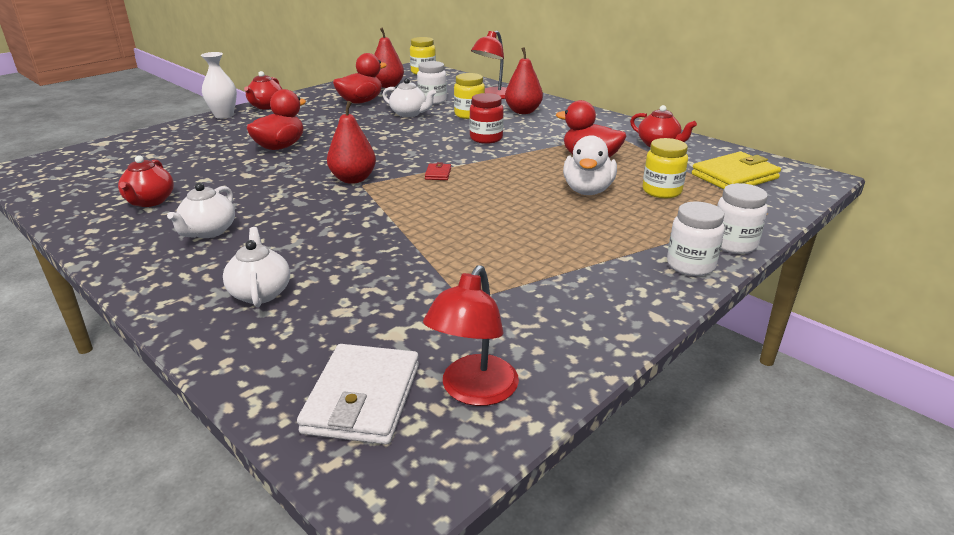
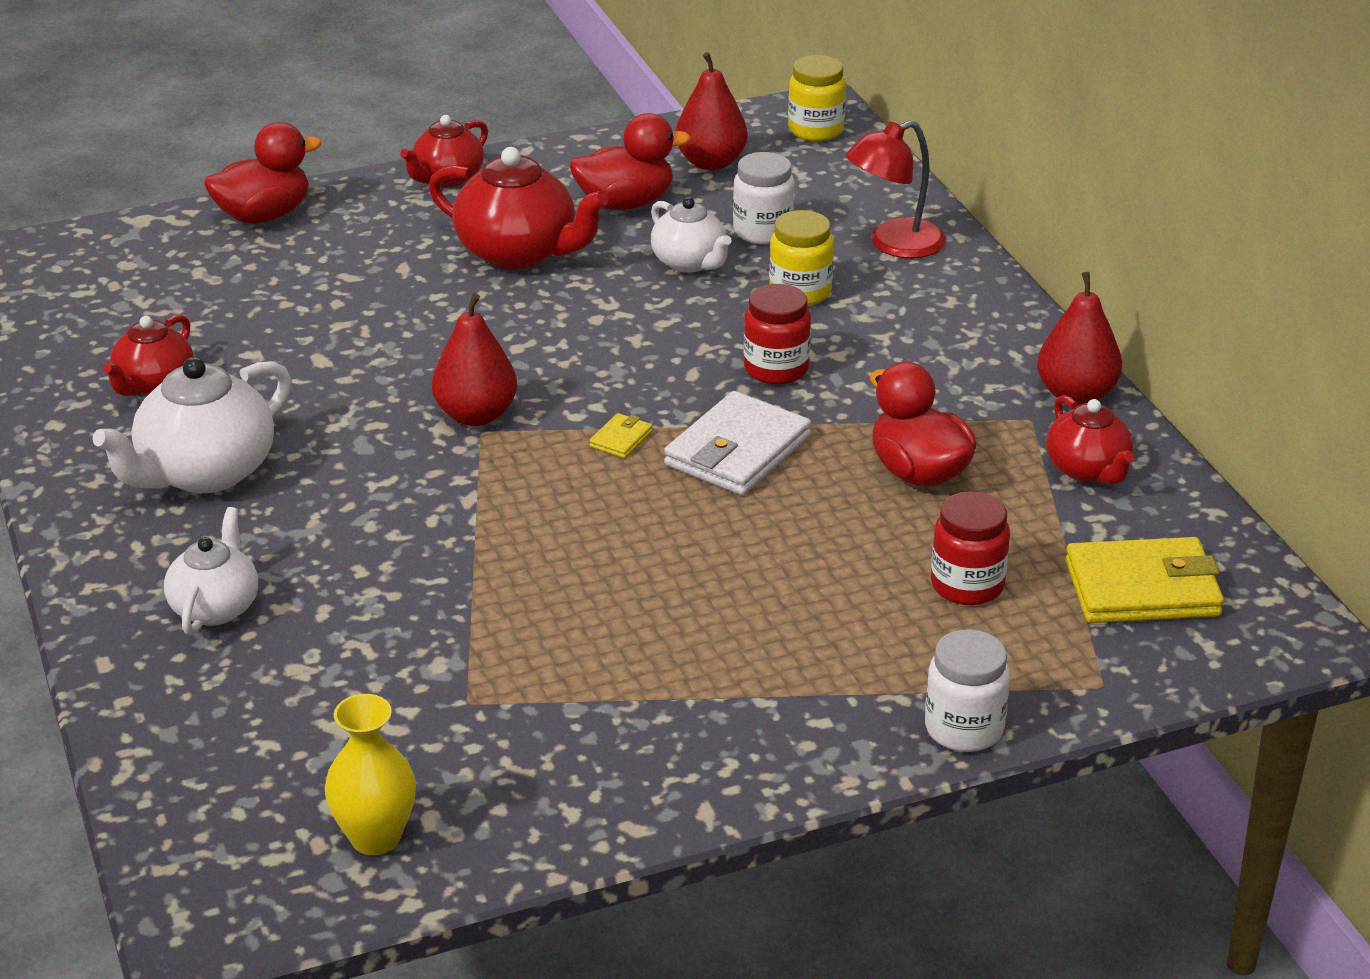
camera: 25 degrees right, 5 degrees up
white teapot [167,183,235,238] -> white teapot [92,357,291,493], size x1.62
white vase [201,52,237,119] -> none
red duck [247,89,306,150] -> red duck moved to [204,122,322,224]
white wallet [297,344,419,444] -> white wallet moved to [664,391,811,495]
red lamp [423,265,519,406] -> yellow vase [325,694,416,855]
red wallet [425,162,451,180] -> yellow wallet [589,413,653,458]
red pear [505,47,543,114] -> red pear moved to [1037,272,1122,405]
white duck [563,135,617,195] -> none
yellow jar [642,138,688,198] -> red jar [931,491,1010,605]
white jar [667,202,725,276] -> none
none -> red teapot [429,147,609,270]

